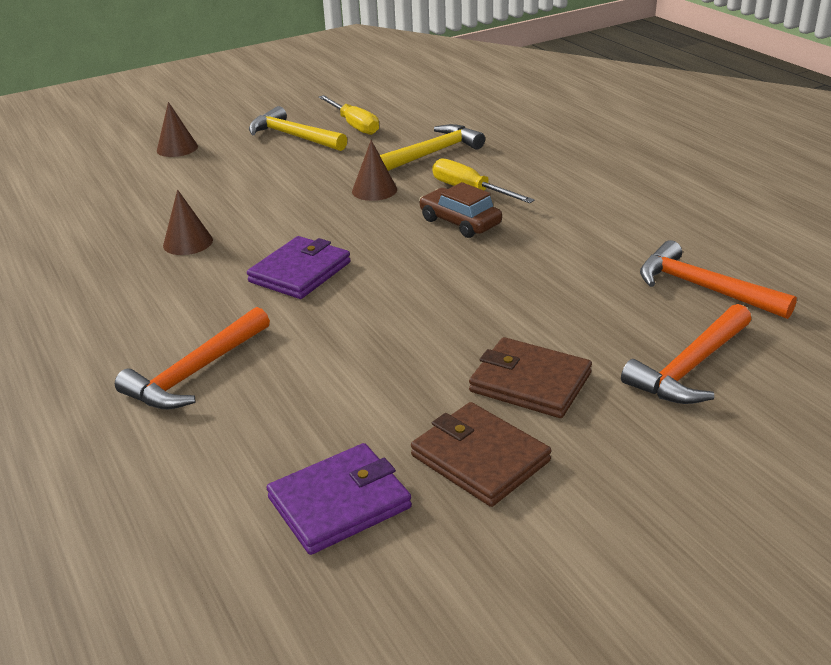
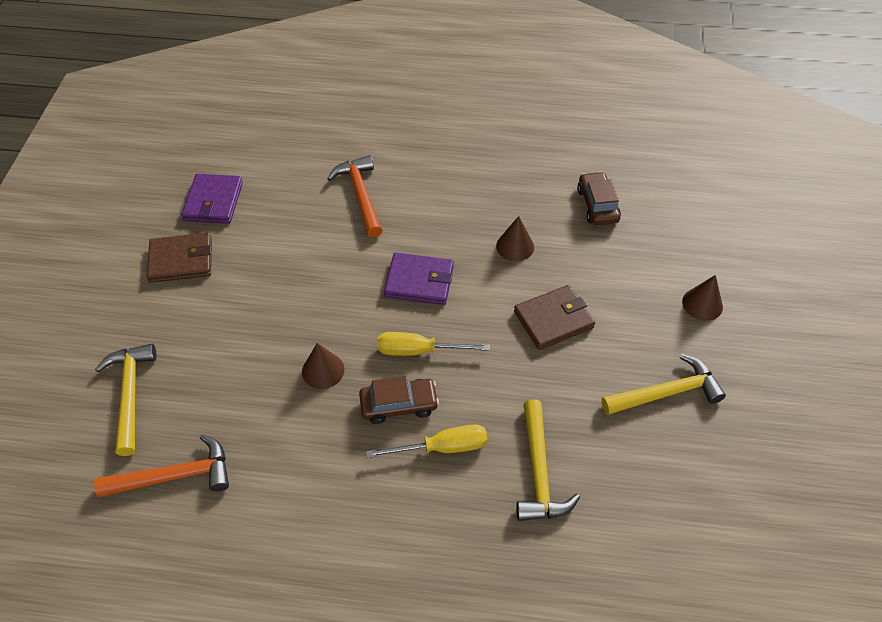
camera: 125 degrees right, 20 degrees up
purple wallet [247,236,351,299] -> purple wallet turned 60 degrees counterclockwise [384,252,454,305]
yellow screwdriver [319,95,379,135] -> yellow screwdriver moved to [377,332,490,356]
brown cone [352,140,397,201] -> brown cone moved to [302,343,344,389]
brown wallet [469,337,592,418] -> brown wallet moved to [514,285,595,350]
orange hammer [621,304,751,404] -> yellow hammer [95,344,157,456]
none -> brown car [577,171,621,225]

